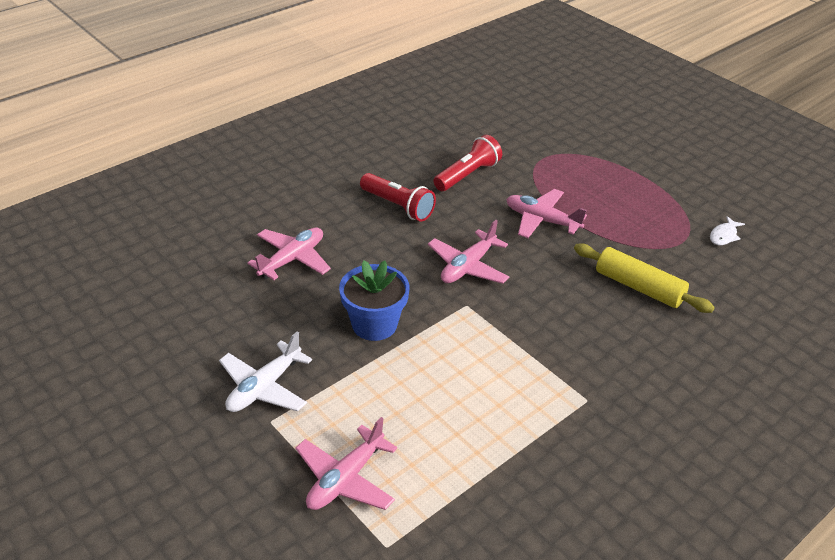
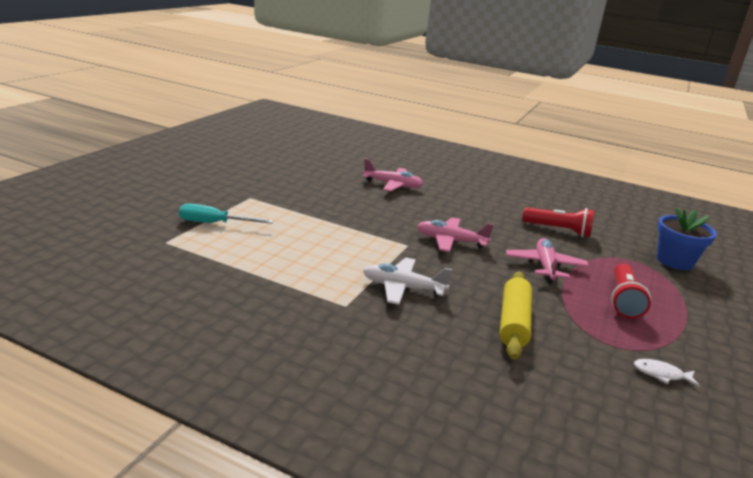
camera: 65 degrees right, 15 degrees down
white plane [219,331,312,412] -> white plane moved to [363,258,452,305]
pink plane [295,417,397,510] -> turquoise screwdriver [179,204,274,224]
blue flower pot [339,260,410,341] -> blue flower pot moved to [657,207,717,270]
red flashlight [360,173,436,222] -> red flashlight moved to [611,264,651,319]

